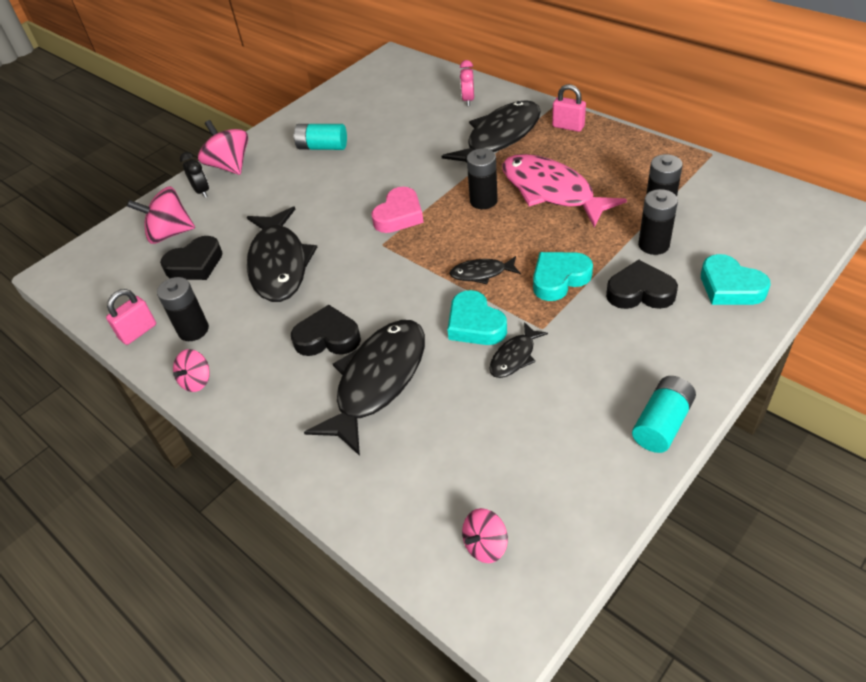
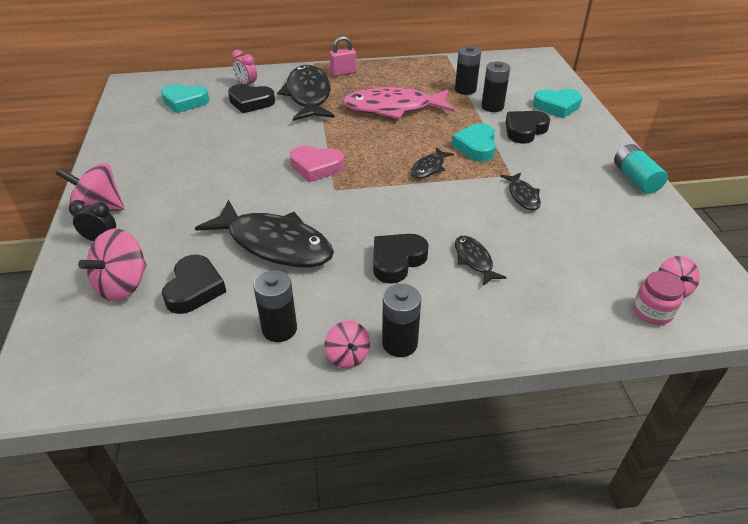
camera: 55 degrees left, 5 degrees down
pink padlock [106,289,156,345] -> none
turquoise battery [294,124,347,150] -> none
black fish [304,320,425,456] -> black fish [455,236,507,286], size x0.47
pink heart [372,187,424,233] -> pink heart turned 120 degrees clockwise [290,146,344,182]
turquoise heart [447,290,507,345] -> turquoise heart moved to [161,84,209,113]
black battery [467,149,498,209] -> black battery moved to [382,284,421,357]
none -> black heart [228,84,275,113]
none -> pink jar [633,271,685,325]

